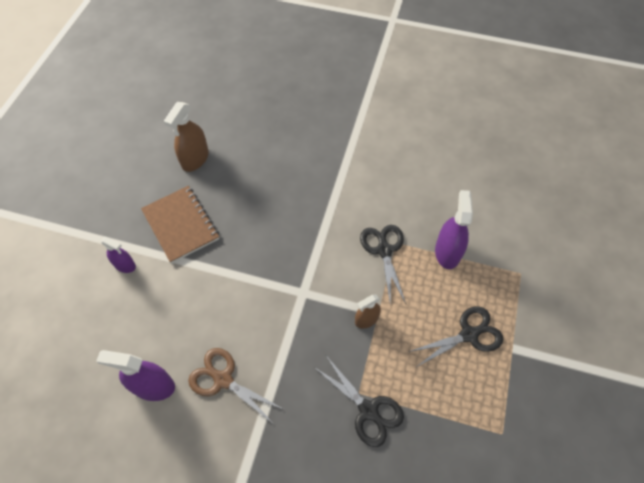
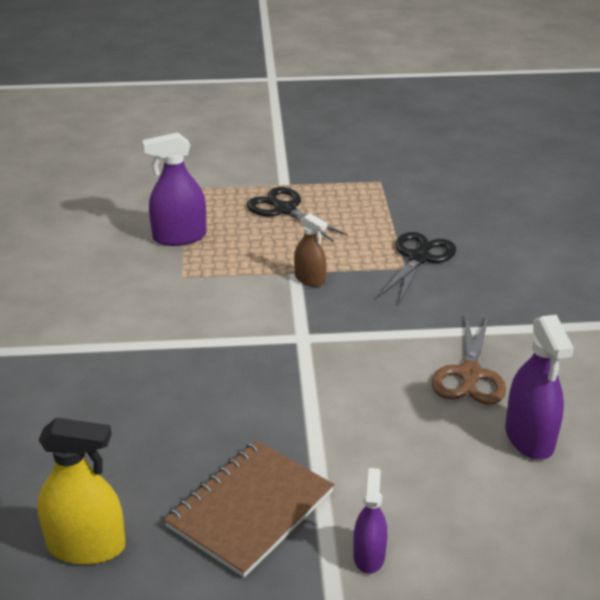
camera: 110 degrees left, 25 degrees down
brown spray bottle [164,102,209,172] -> yellow spray bottle [37,417,125,565]
black scissors [360,225,406,306] -> none

